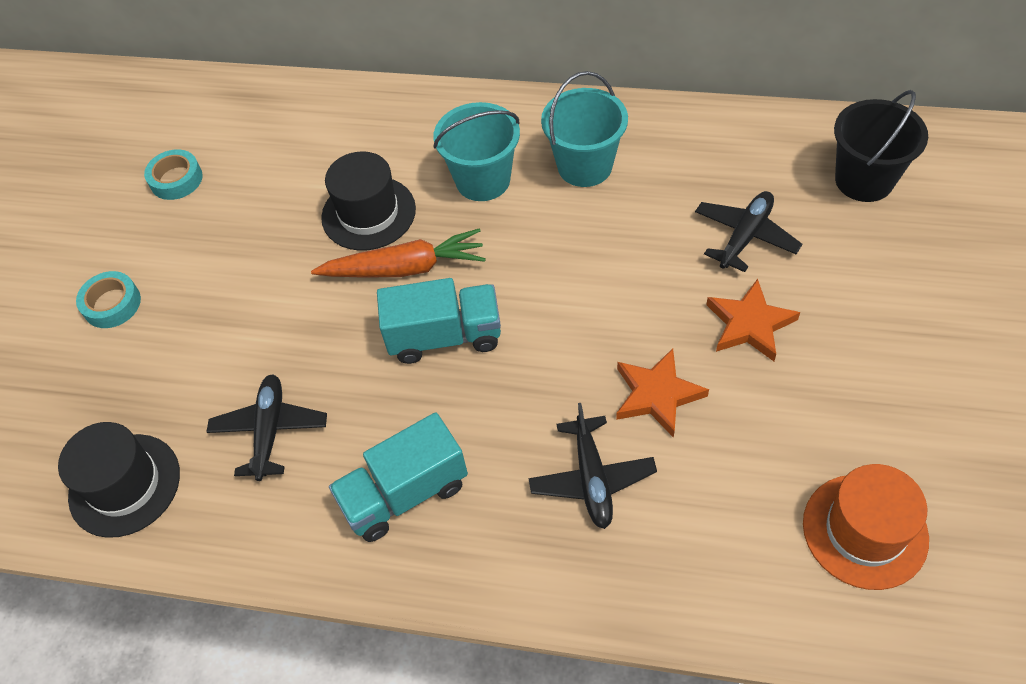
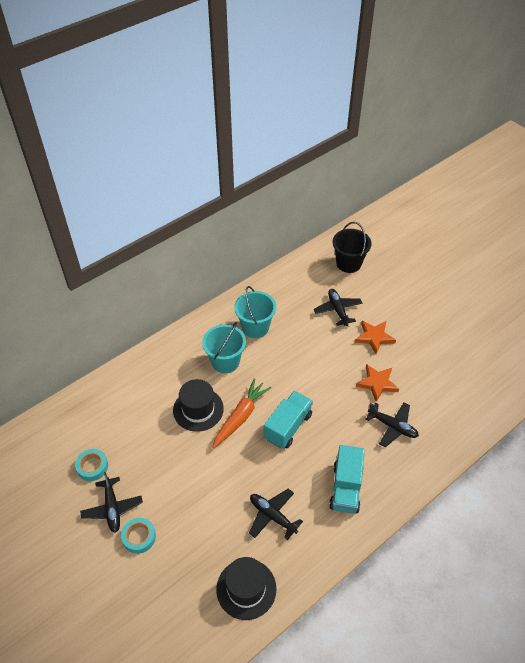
camera: 55 degrees left, 5 degrees down
orange hat [803,464,929,590] -> none
none -> black plane [80,472,143,533]

